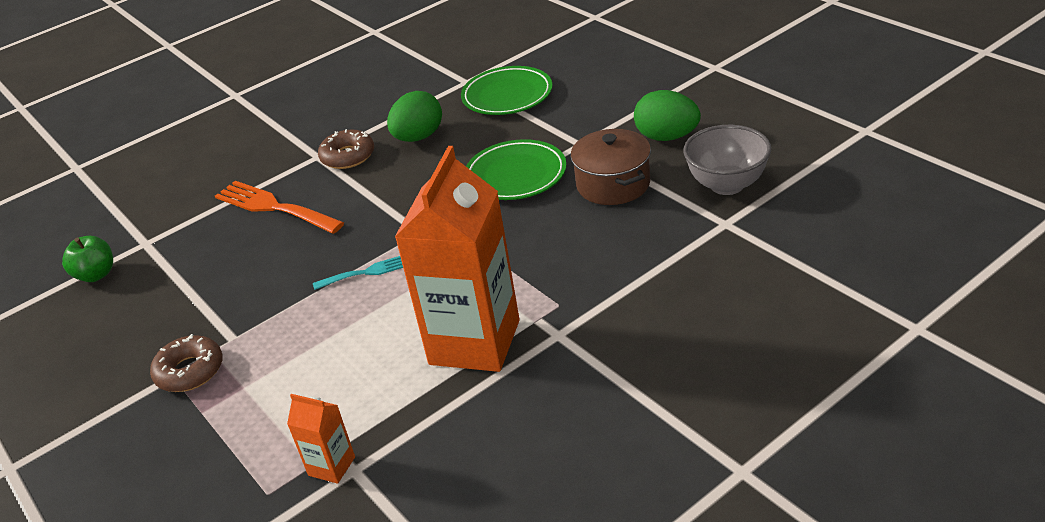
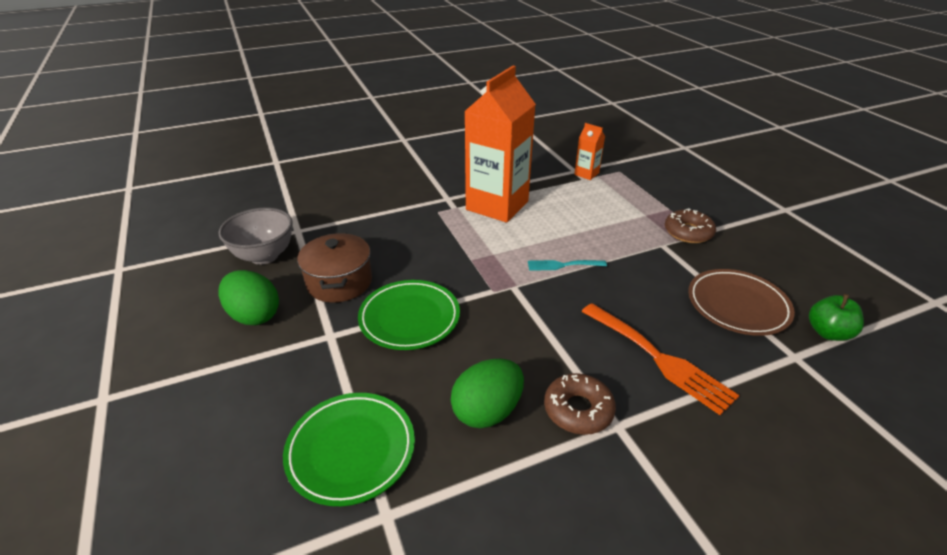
camera: 170 degrees left, 0 degrees up
none -> brown plate [688,269,795,336]

